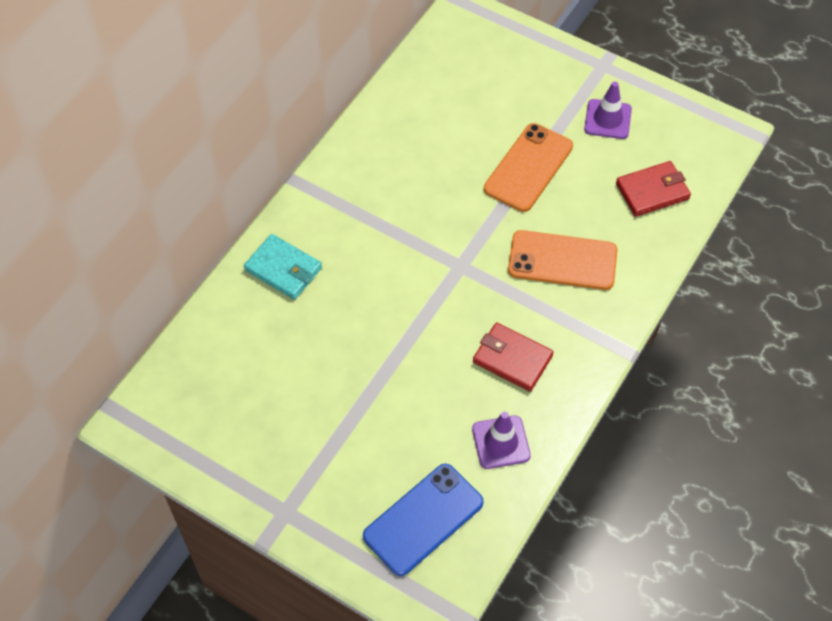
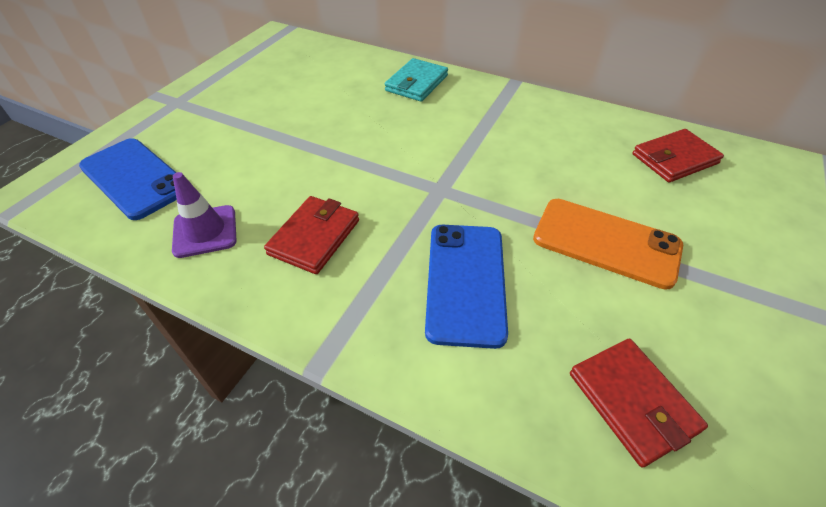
camera: 85 degrees right, 10 degrees down
orange phone [508,230,618,290] -> blue phone [425,225,508,349]
purple traffic cone [584,82,632,139] -> none
none -> red wallet [632,129,724,182]

